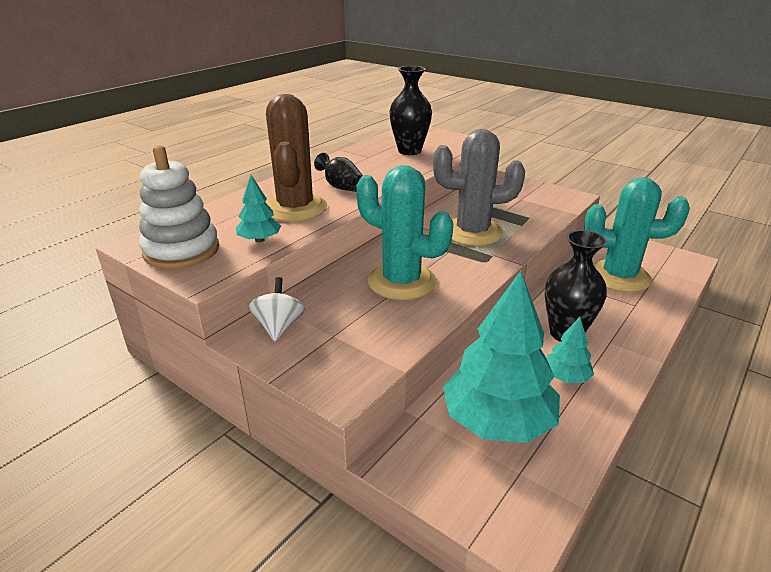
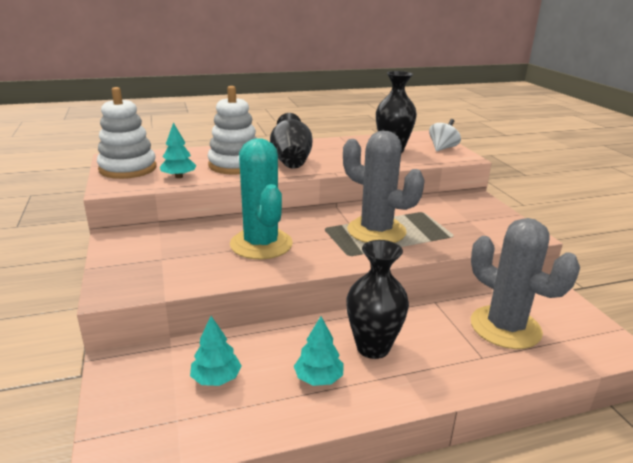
camera: 35 degrees right, 5 degrees down
white spinning top [249,277,305,341] -> white spinning top moved to [429,119,461,151]
brown cactus [266,94,327,222] -> white stacking toy [208,86,257,175]
black vase [314,153,363,192] -> black vase [270,113,312,169], size x1.55
turquoise tree [443,271,560,443] -> turquoise tree [190,316,242,386], size x0.47
turquoise cactus [584,177,690,292] -> grey cactus [471,218,580,349]

